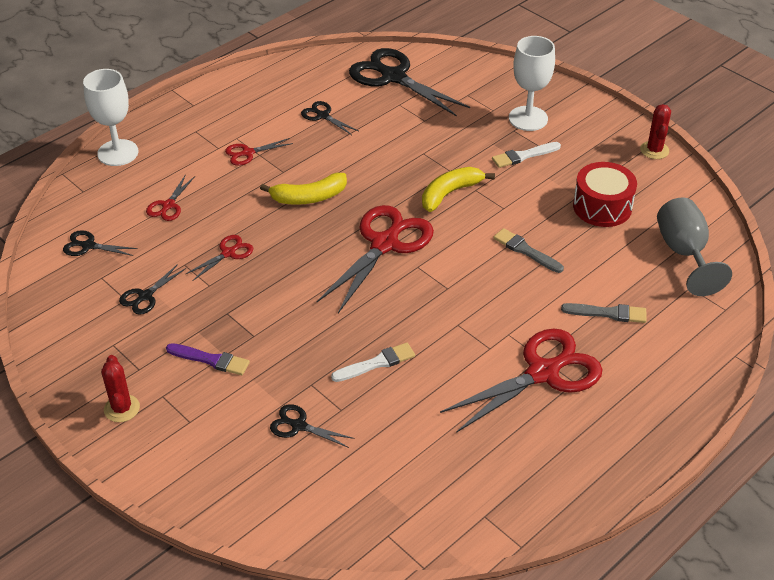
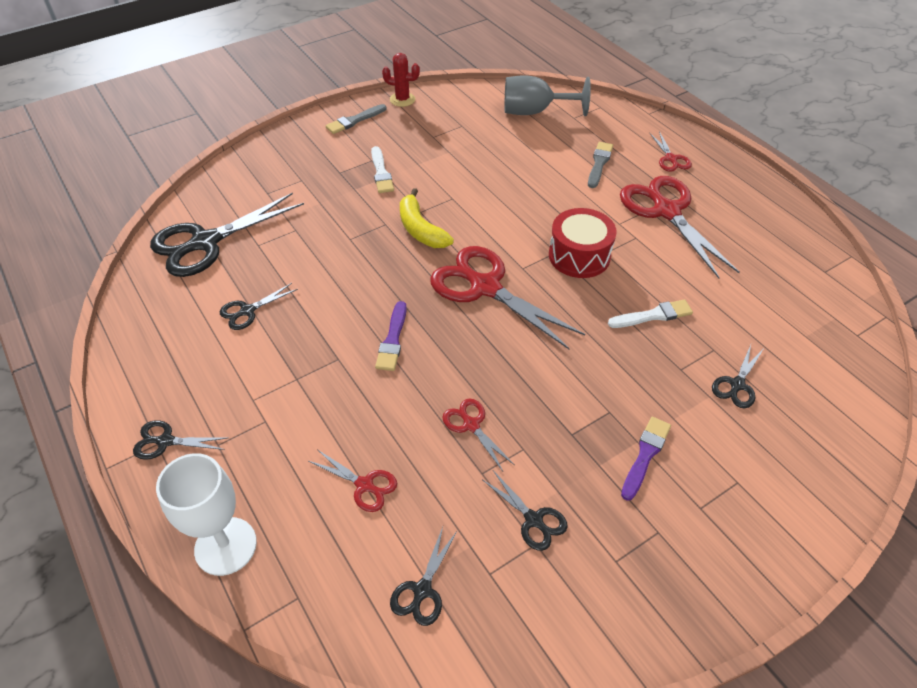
camera: 80 degrees left, 5 degrees up
red cactus [101,355,140,422] -> none
red scissors [225,138,293,166] -> red scissors moved to [650,131,692,172]
yellow banana [260,173,347,205] -> purple brush [375,301,407,371]
white brush [331,343,415,382] -> white brush turned 90 degrees clockwise [608,300,693,328]
grey brush [493,228,564,273] -> grey brush moved to [326,104,387,134]
white goblet [509,36,555,131] -> none
red drum [573,162,637,227] -> red drum moved to [549,208,617,278]
none -> black scissors [133,420,227,460]

